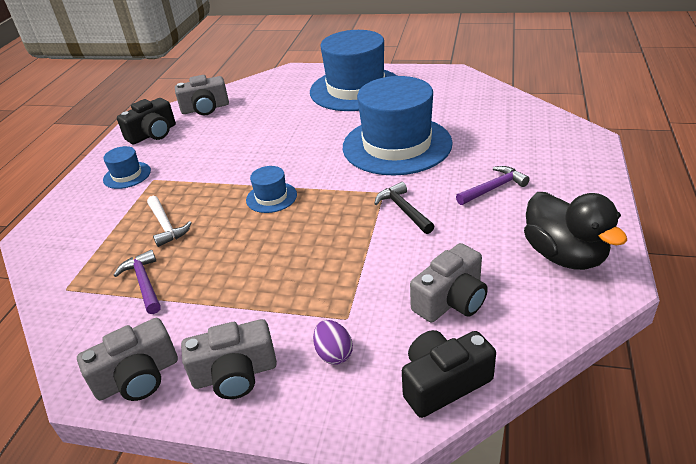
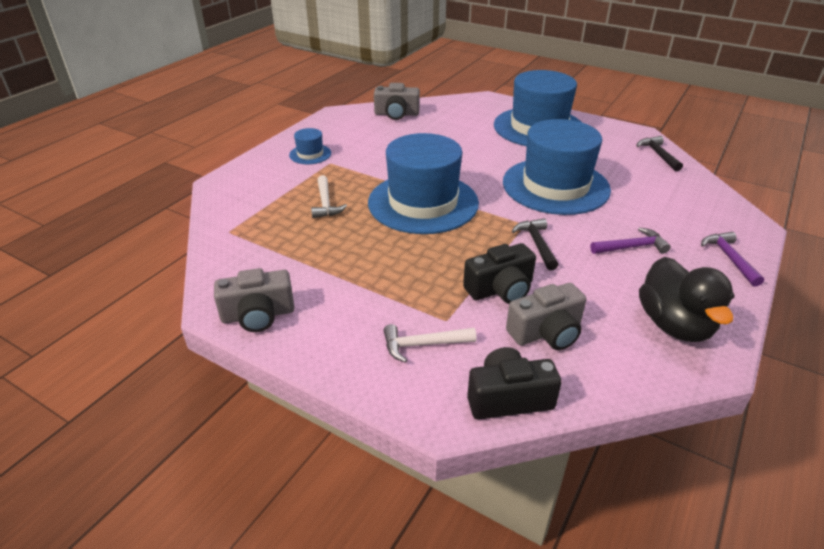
camera: 15 degrees right, 0 degrees up
purple hammer [114,250,161,314] -> purple hammer moved to [701,232,764,287]
black camera [117,98,176,144] -> black camera moved to [463,243,536,304]
grey camera [181,319,277,399] -> none
blue hat [246,166,297,213] -> blue hat [368,133,479,234], size x2.33
purple egg [313,320,353,365] -> white hammer [383,324,476,363]
none -> black hammer [636,136,683,171]

